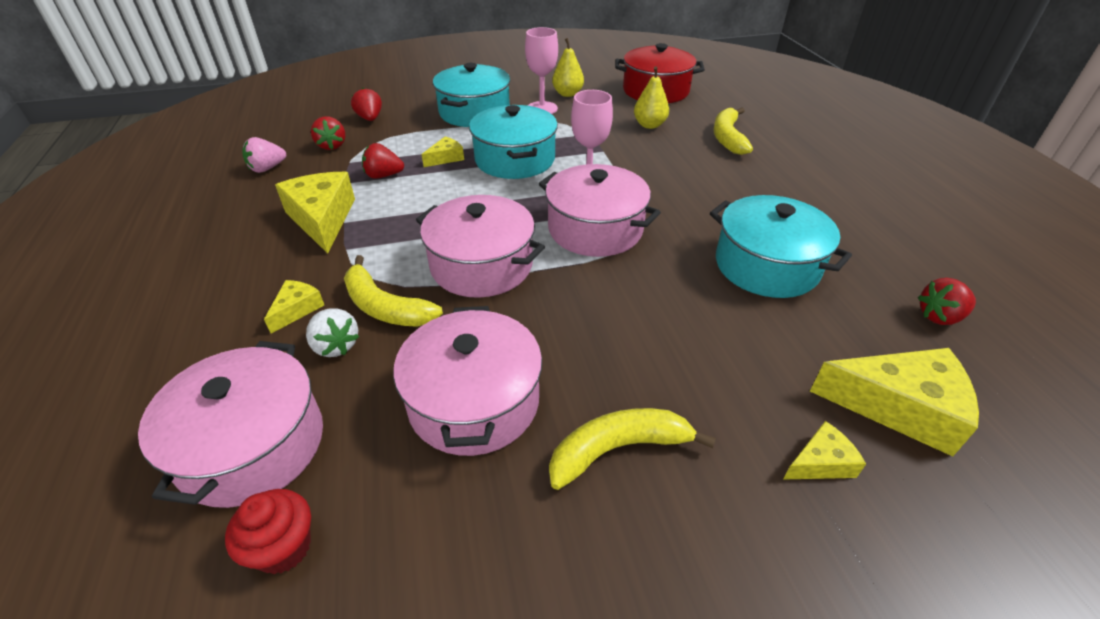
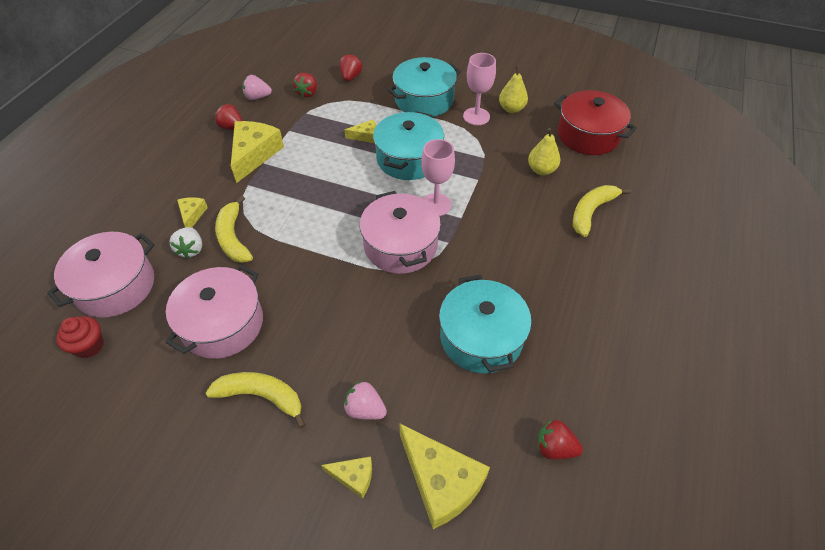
camera: 35 degrees right, 10 degrees up
yellow cheese [264,280,324,334] -> yellow cheese turned 60 degrees counterclockwise [177,197,208,228]
red strawberry [362,143,404,179] -> red strawberry moved to [215,104,243,130]
pink pot [416,195,545,298] -> none
none -> pink strawberry [344,381,387,420]

